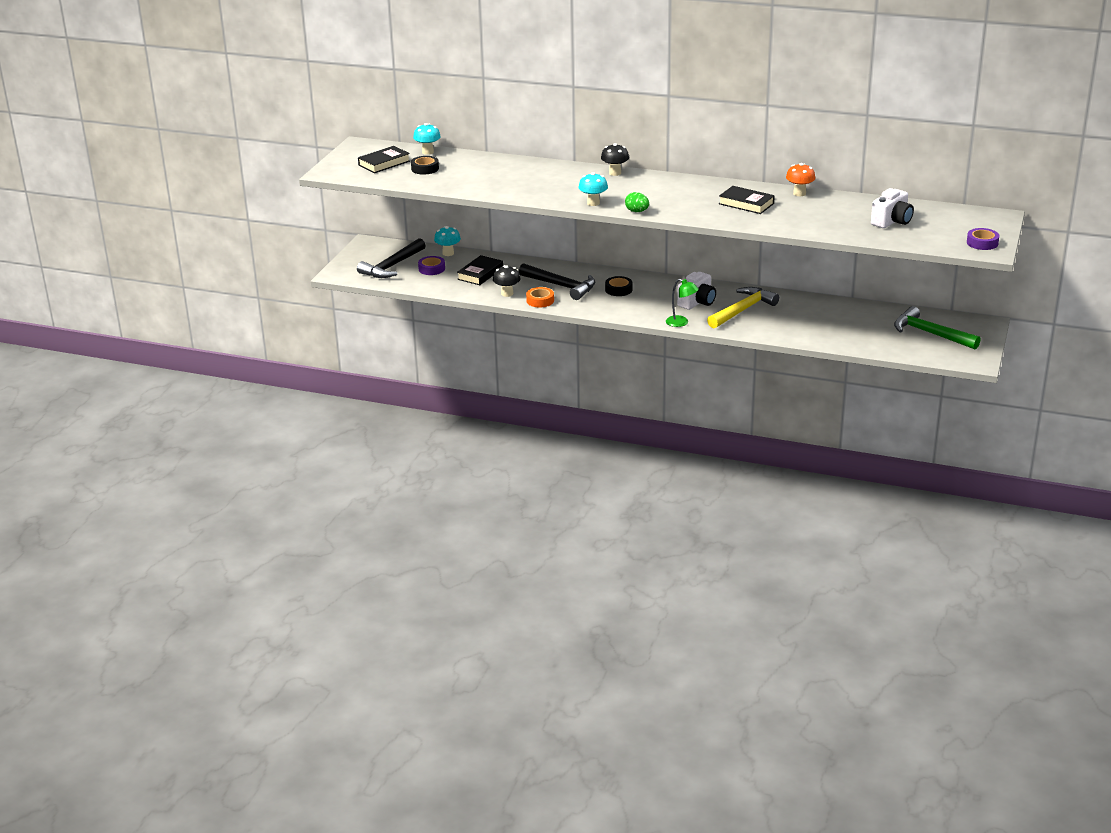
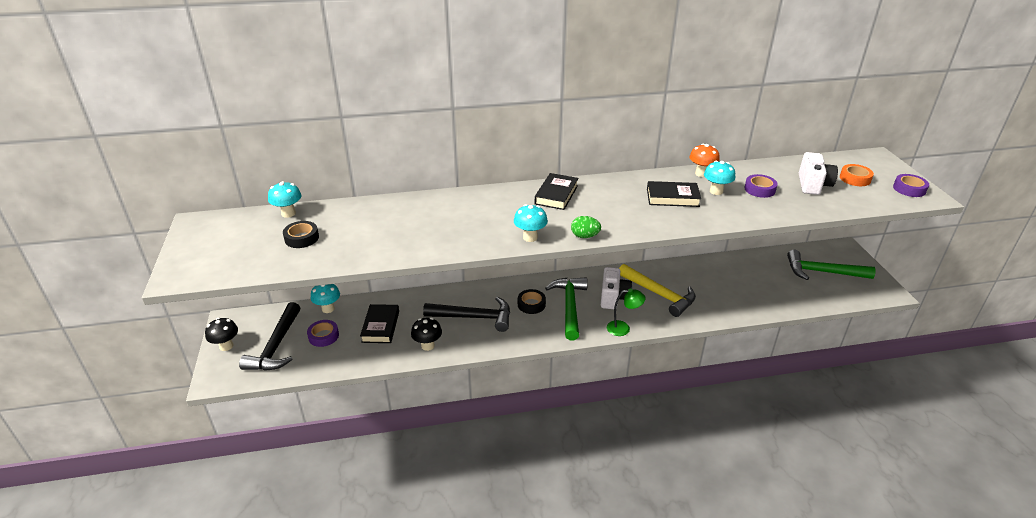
camera: 30 degrees left, 5 degrees up
black book [358,146,410,173] -> black book moved to [535,173,578,210]
orange tape [526,287,554,307] -> orange tape moved to [840,164,874,186]
black mushroom [601,143,629,176] -> black mushroom moved to [205,318,238,351]
yellow hammer [707,287,779,328] -> yellow hammer turned 120 degrees clockwise [619,264,696,317]
none -> green hammer [545,278,588,340]
none -> turquoise mushroom [704,161,735,195]
none -> purple tape [745,174,778,198]

